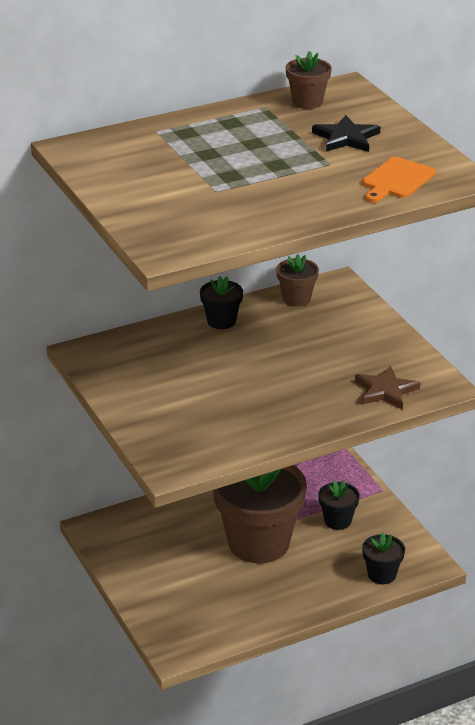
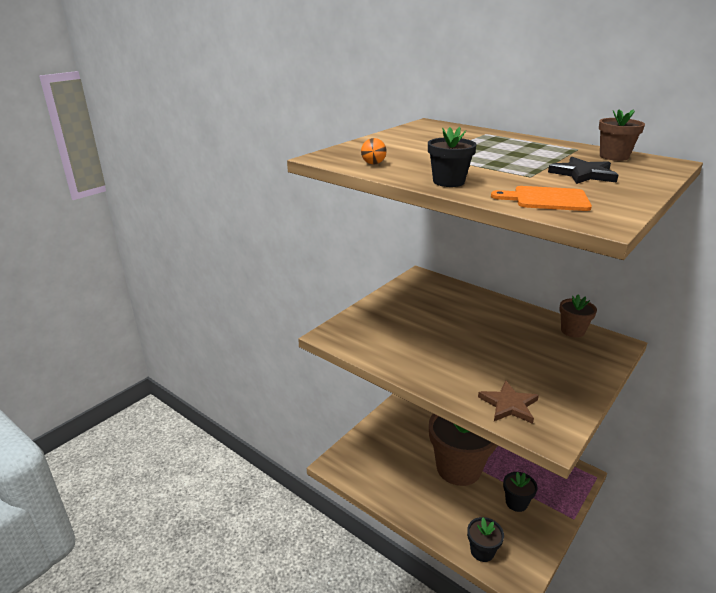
camera: 65 degrees right, 5 degrees down
black flower pot [200,276,243,329] -> black flower pot moved to [428,127,477,187]
none -> orange ball [361,138,387,165]

